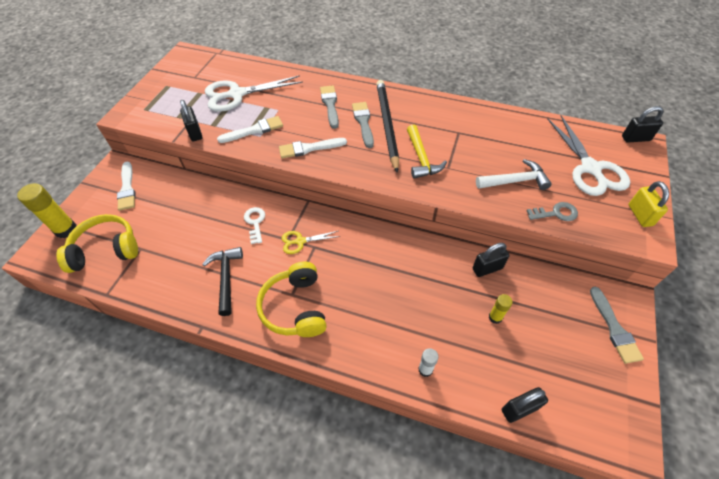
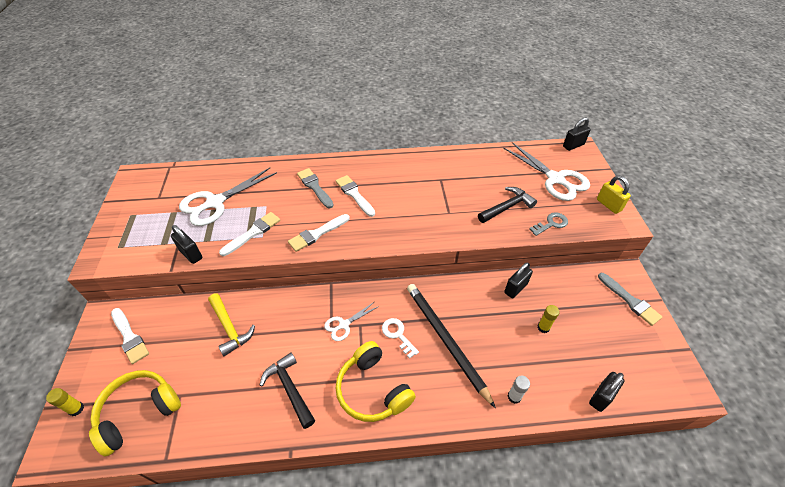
camera: 25 degrees left, 5 degrees down
yellow glue stick [17,183,77,238] -> yellow glue stick [46,388,84,416], size x0.56
white key [244,207,265,244] -> white key moved to [382,318,419,359]
yellow scissors [282,231,340,254] -> white scissors [324,302,378,341]
grey brush [352,102,374,148] -> white brush [335,175,375,217]
black pencil [376,80,399,173] -> black pencil moved to [407,284,496,408]
yellow hammer [407,125,447,178] -> yellow hammer moved to [208,293,255,356]
white hammer [476,159,552,190] -> black hammer [478,187,537,223]

